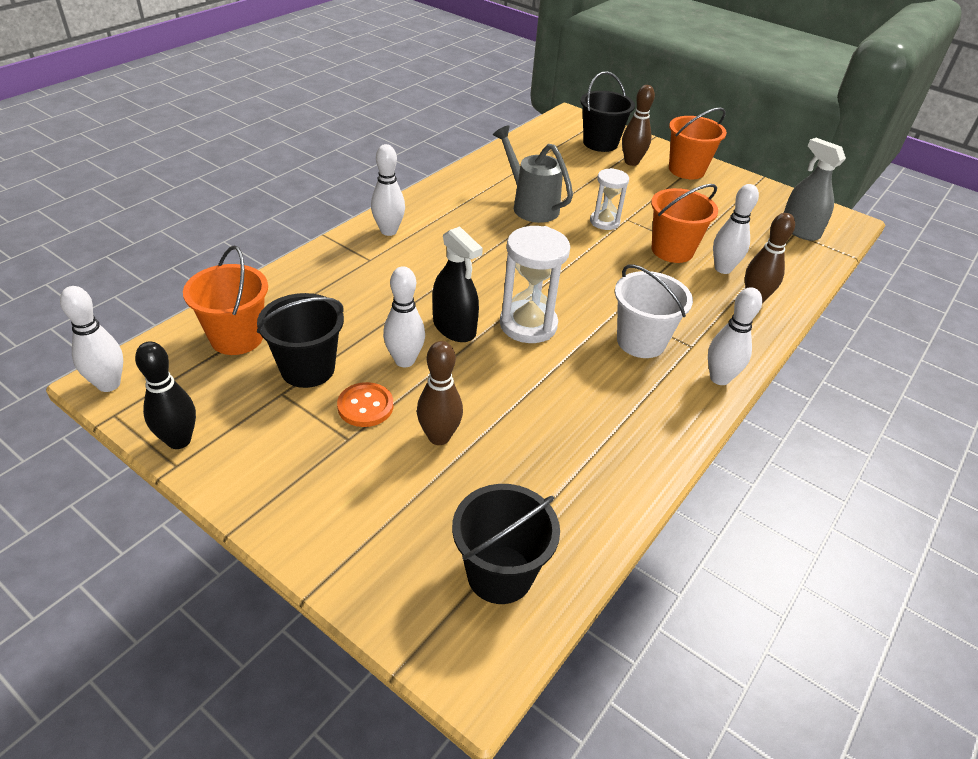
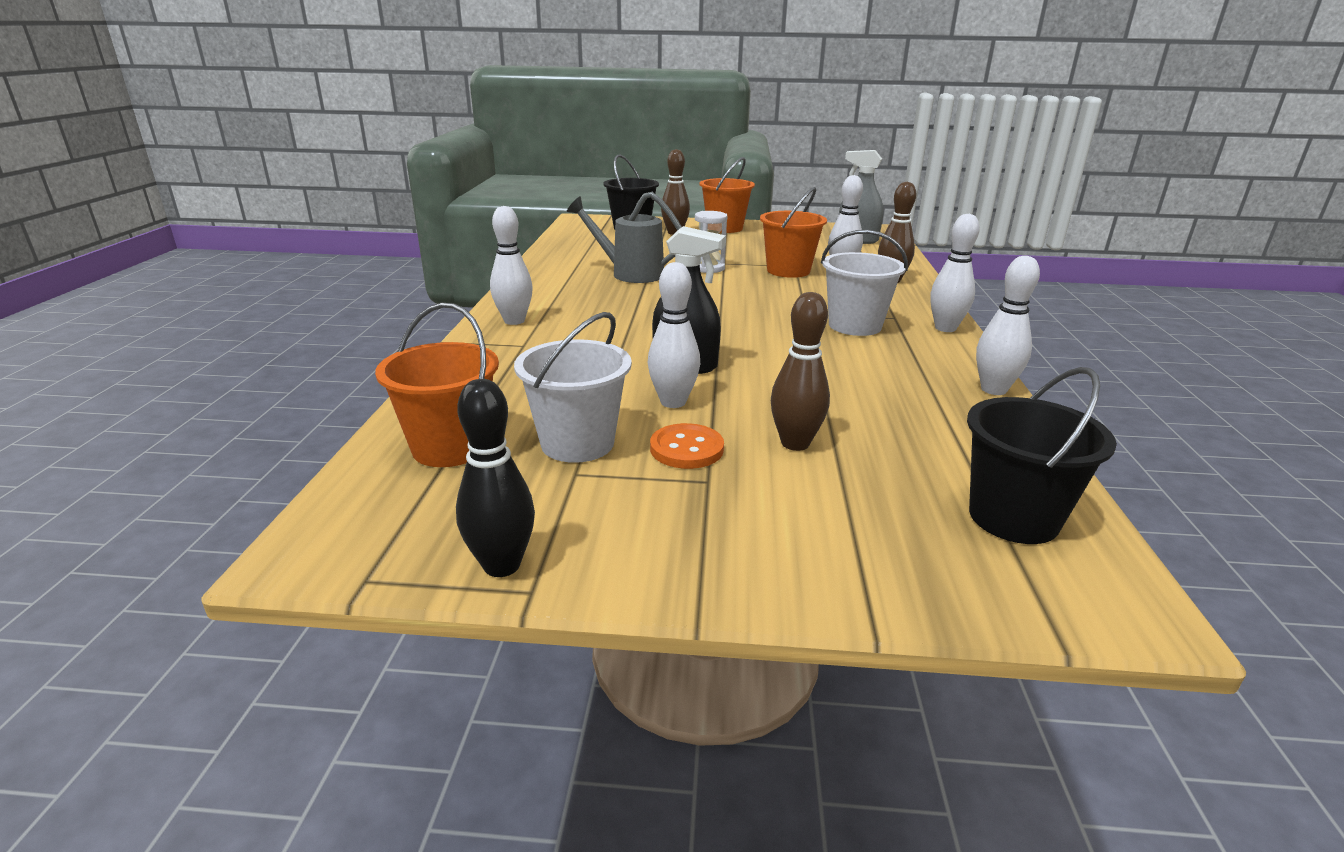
camera: 30 degrees left, 15 degrees down
white bowling pin [60,286,123,392] -> white bowling pin moved to [976,256,1040,395]
black bucket [257,293,344,388] -> white bucket [514,312,632,463]
white hourglass [500,226,570,343] -> none

